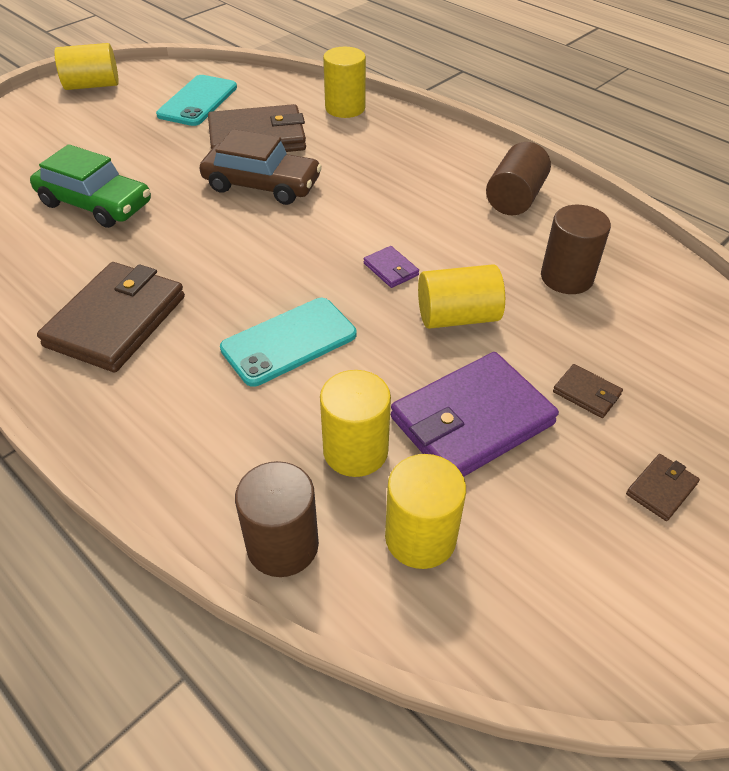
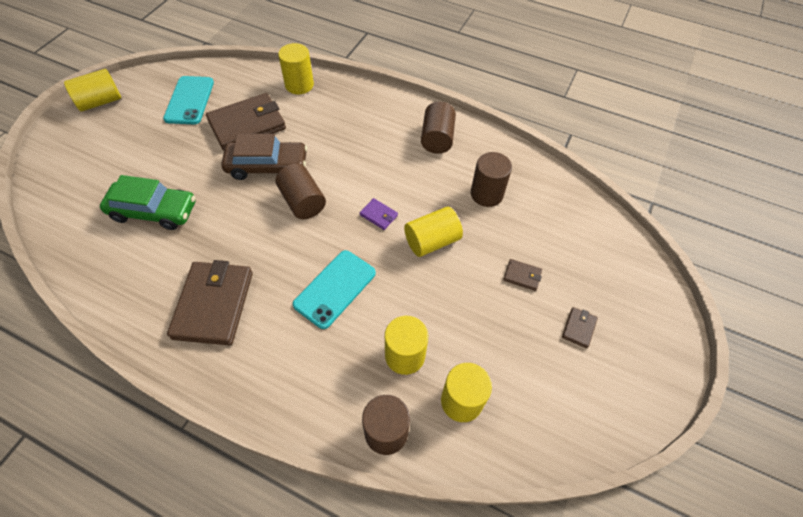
camera: 20 degrees left, 10 degrees up
purple wallet [391,352,559,477] -> none
none -> brown cylinder [276,164,326,219]

